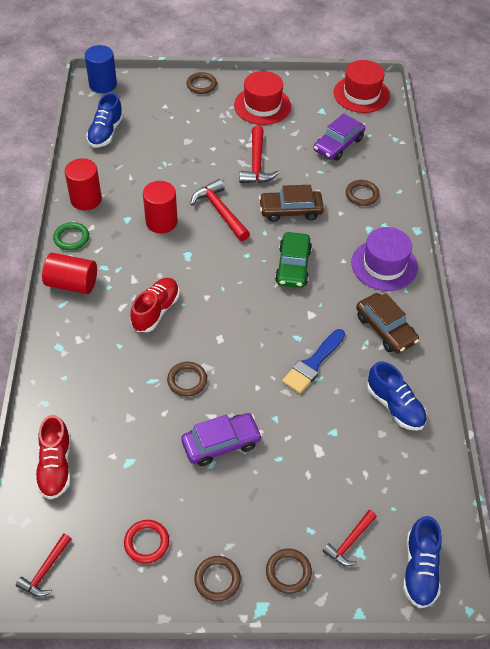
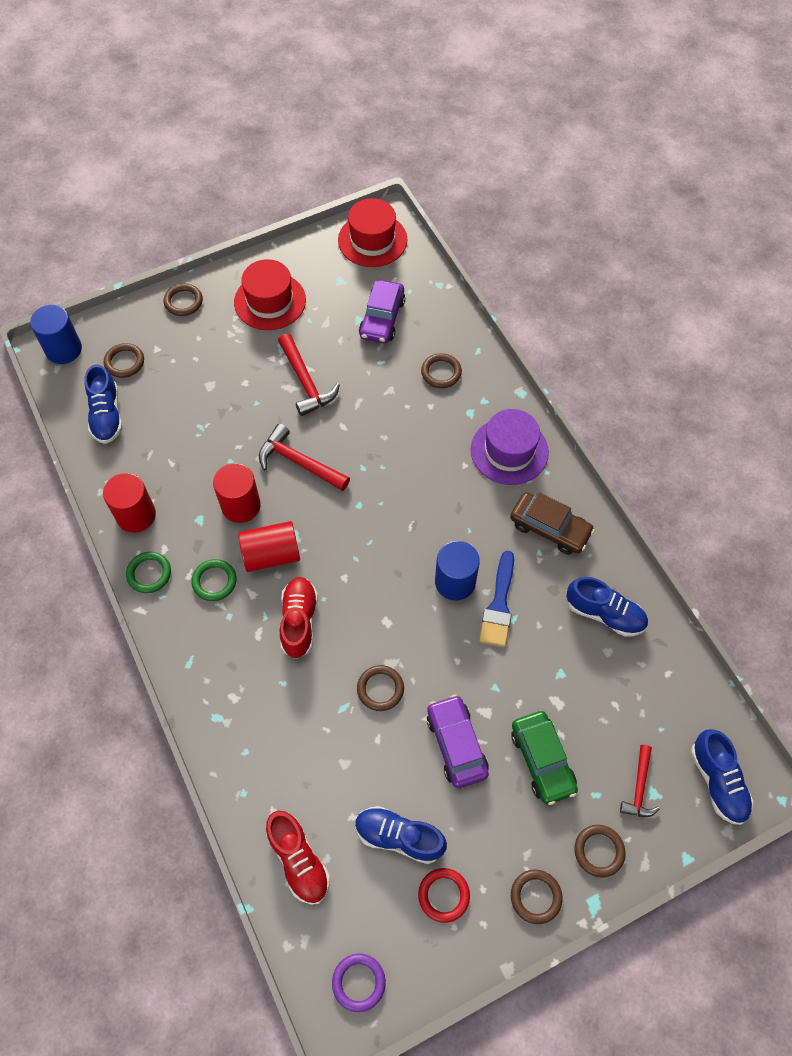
camera: 25 degrees left, 10 degrees up
red hammer [16,533,71,597] -> purple ring [332,953,386,1012]
red cylinder [42,253,97,294] -> red cylinder moved to [238,521,300,572]
purple car [181,413,262,466] -> purple car turned 60 degrees counterclockwise [427,694,489,788]
brown car [259,185,324,222] -> none
green car [275,232,312,288] -> green car moved to [511,711,578,805]
none -> brown ring [104,343,144,378]
none -> green ring [191,559,237,601]
none -> blue shoe [355,806,447,864]
none -> blue cylinder [435,541,480,600]

